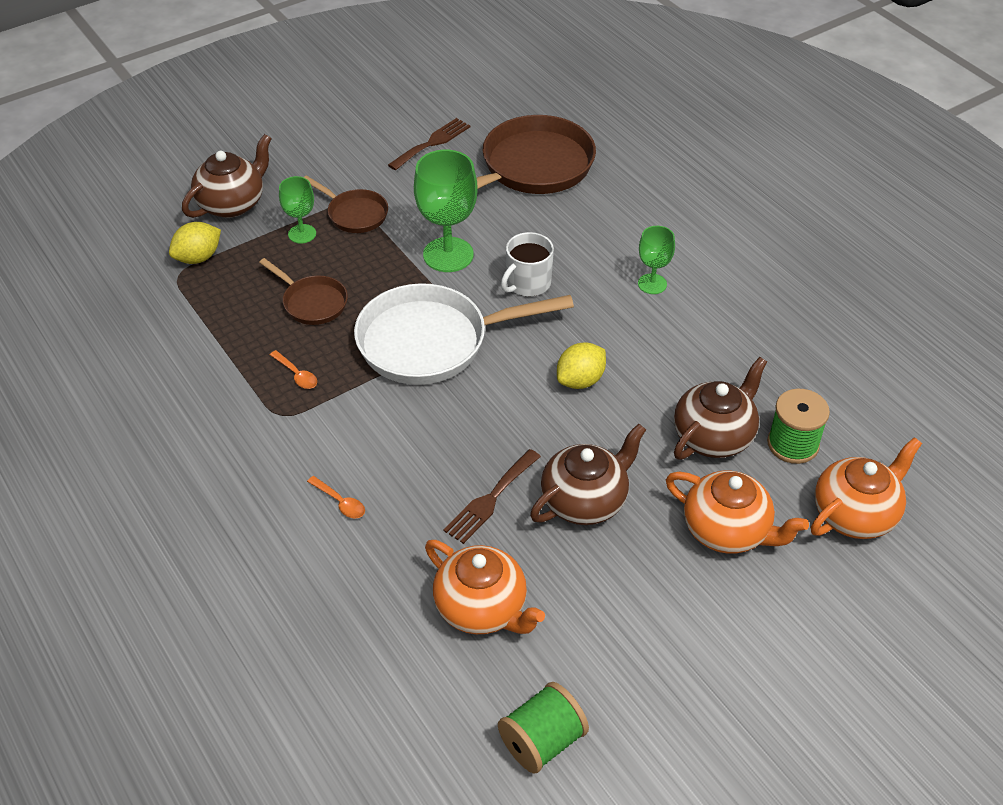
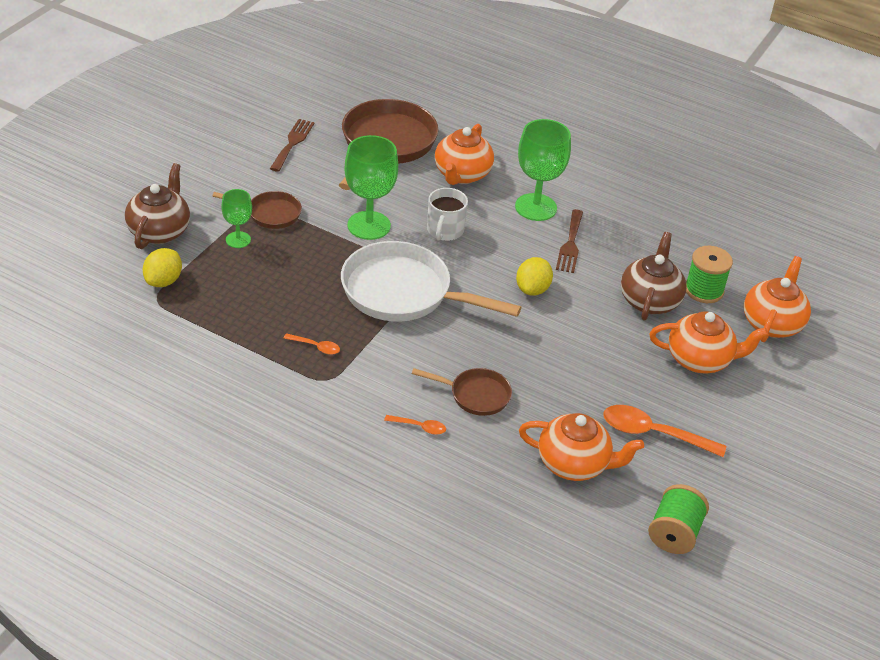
camera: 30 degrees left, 5 degrees down
brown pan [259,258,348,325] -> brown pan moved to [412,368,512,416]
white pan [354,283,574,385] -> white pan turned 60 degrees clockwise [341,241,522,322]
brown fork [444,449,541,544] -> brown fork moved to [556,209,583,273]
brown teapot [530,424,646,525] -> none
green goblet [638,226,675,294] -> green goblet [515,119,571,221], size x1.77
none -> orange teapot [435,124,494,185]
none -> orange spoon [603,405,726,457]

